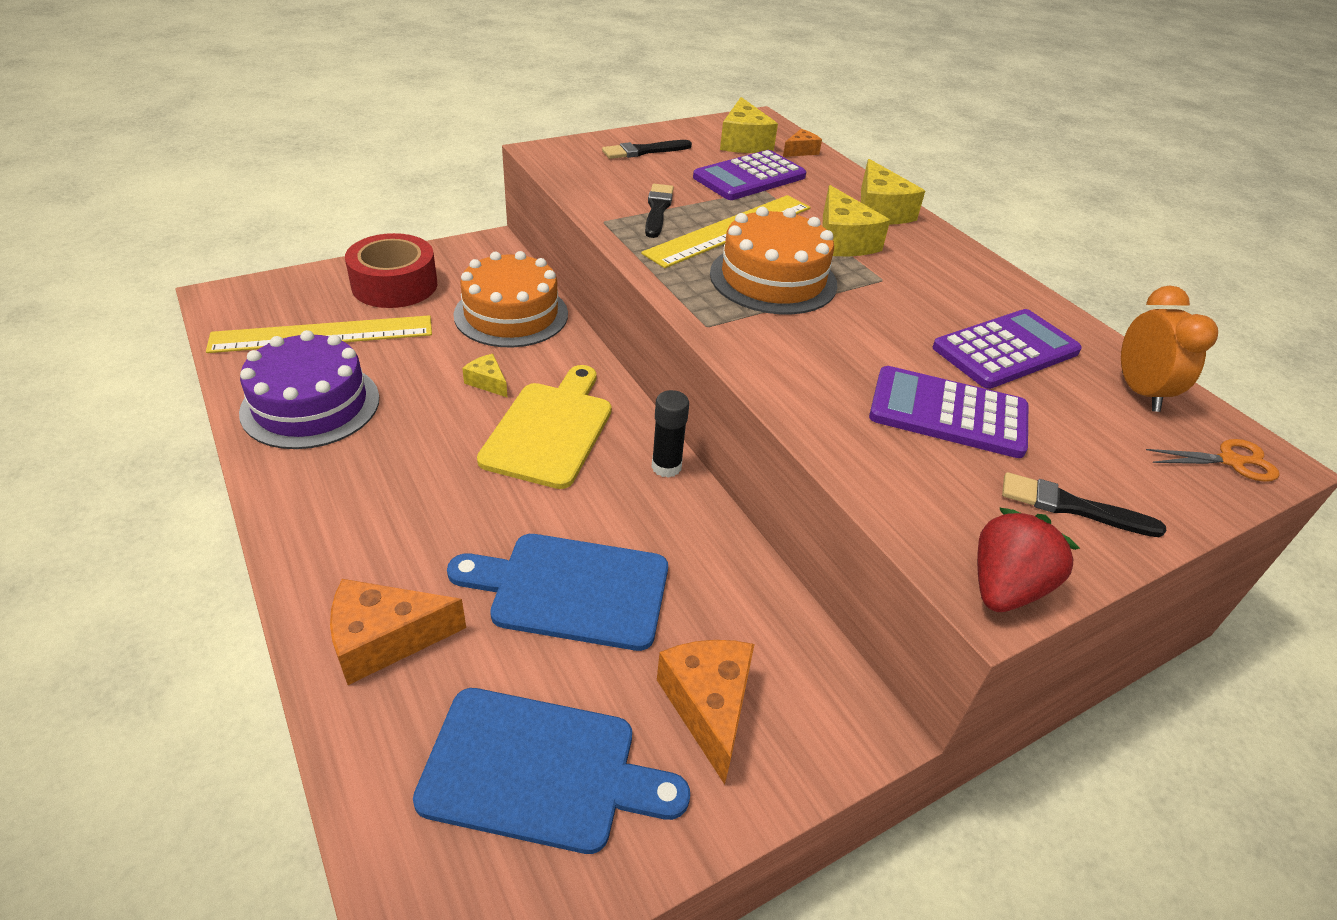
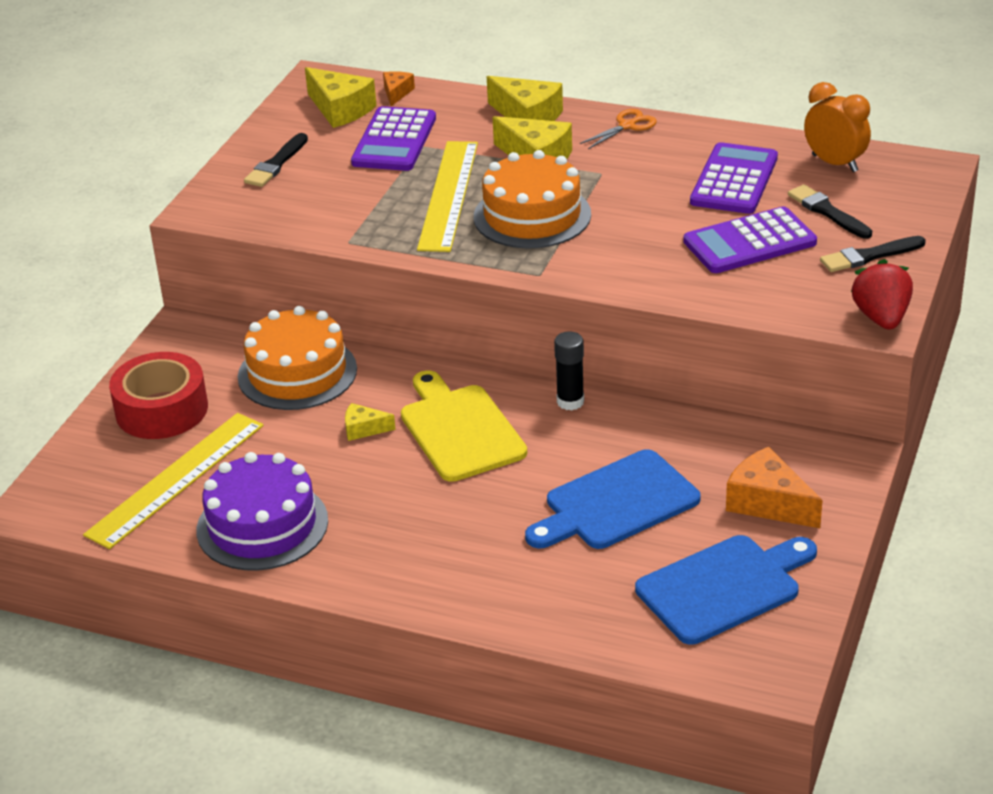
camera: 35 degrees left, 5 degrees down
orange cheese [330,579,466,685] -> none
black brush [645,184,674,238] -> black brush moved to [788,184,872,239]
orange scissors [1146,439,1280,482] -> orange scissors moved to [580,109,656,149]

